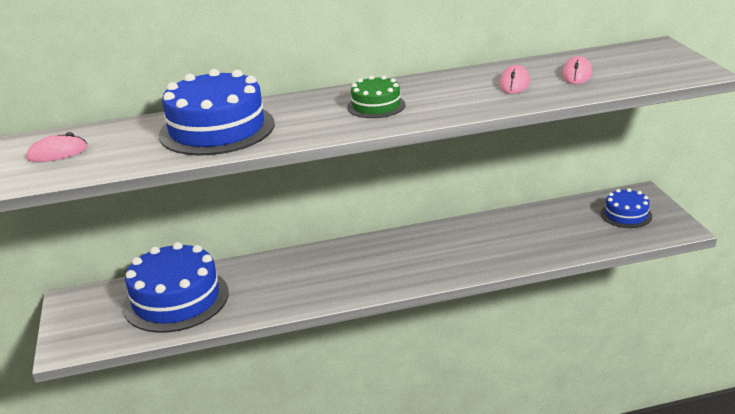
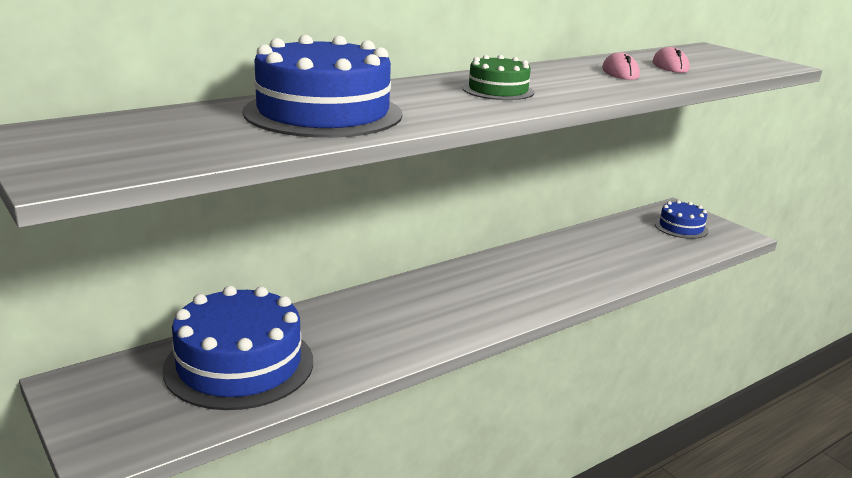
camera: 25 degrees left, 5 degrees down
pink mouse [26,132,88,162] -> none

